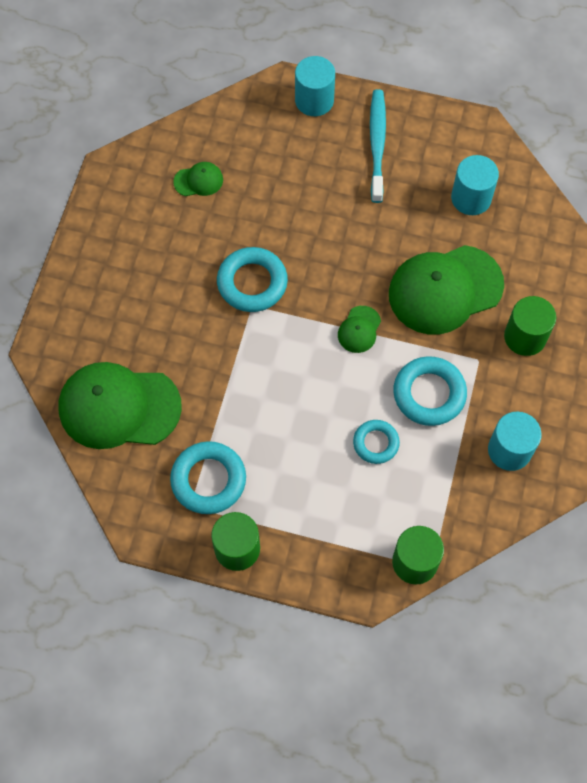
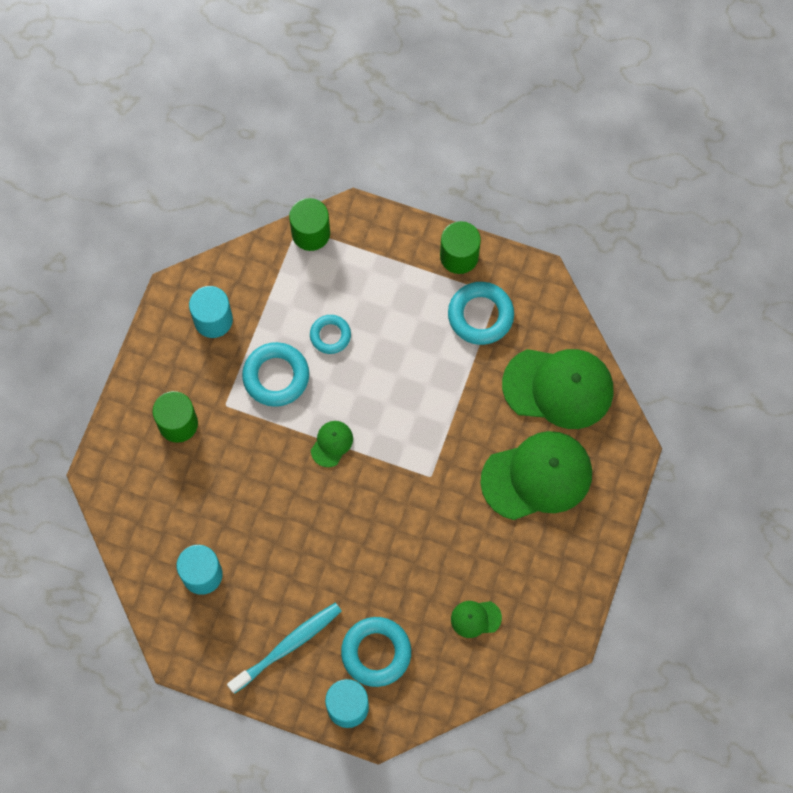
camera: 175 degrees left, 5 degrees up
turquoise ring [217,247,288,312] -> turquoise ring moved to [341,617,411,687]
turquoise toothbrush [370,89,386,203] -> turquoise toothbrush turned 135 degrees counterclockwise [227,603,341,694]
green cap [389,245,504,335] -> green cap moved to [480,431,592,520]

